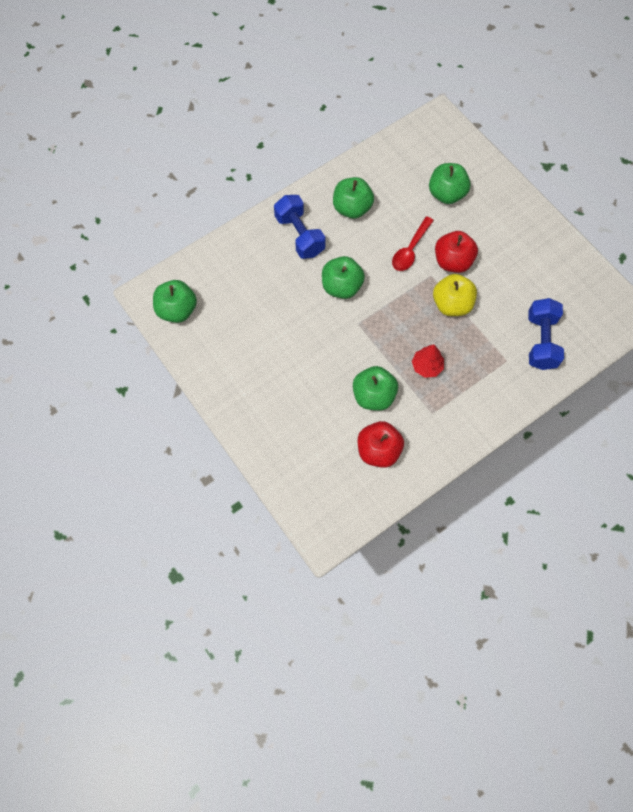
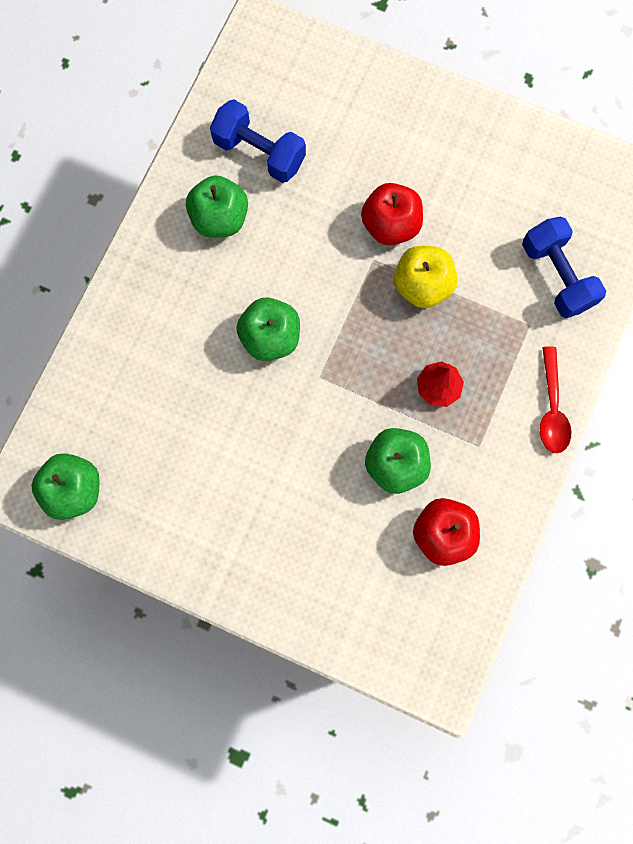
camera: 30 degrees left, 10 degrees up
blue dumbbell [274,195,326,259] -> blue dumbbell moved to [210,99,306,183]
red spoon [392,216,434,271] -> red spoon moved to [540,346,572,453]
green apple [429,163,471,204] -> none

